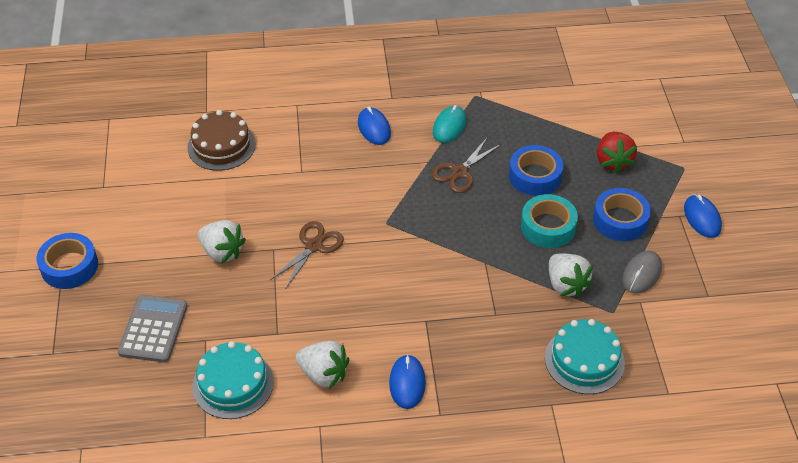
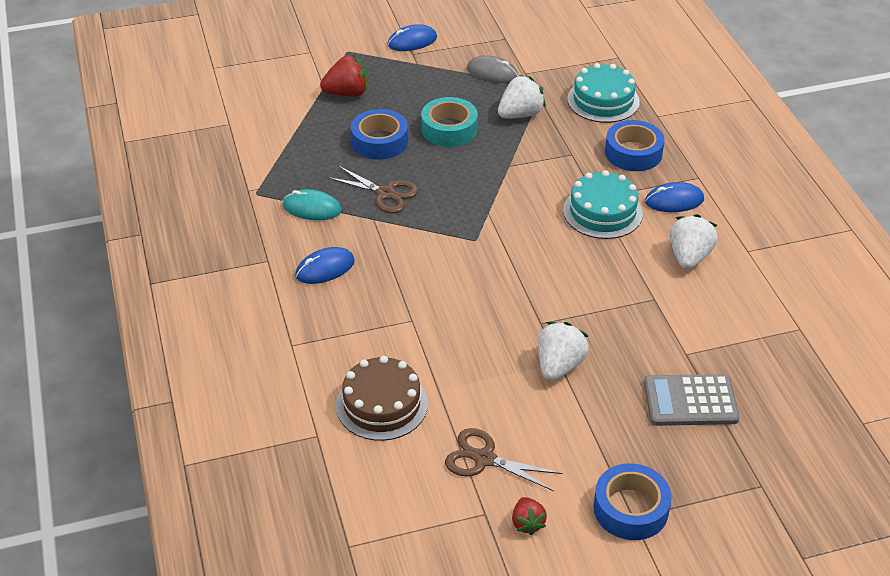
camera: 100 degrees left, 5 degrees down
turquoise cake [192,341,274,419] -> turquoise cake moved to [563,170,643,239]
brown scissors [270,221,344,288] -> brown scissors moved to [445,428,562,491]
blue tape [593,188,651,241] -> blue tape moved to [605,120,665,171]
none -> red strawberry [512,497,547,535]

